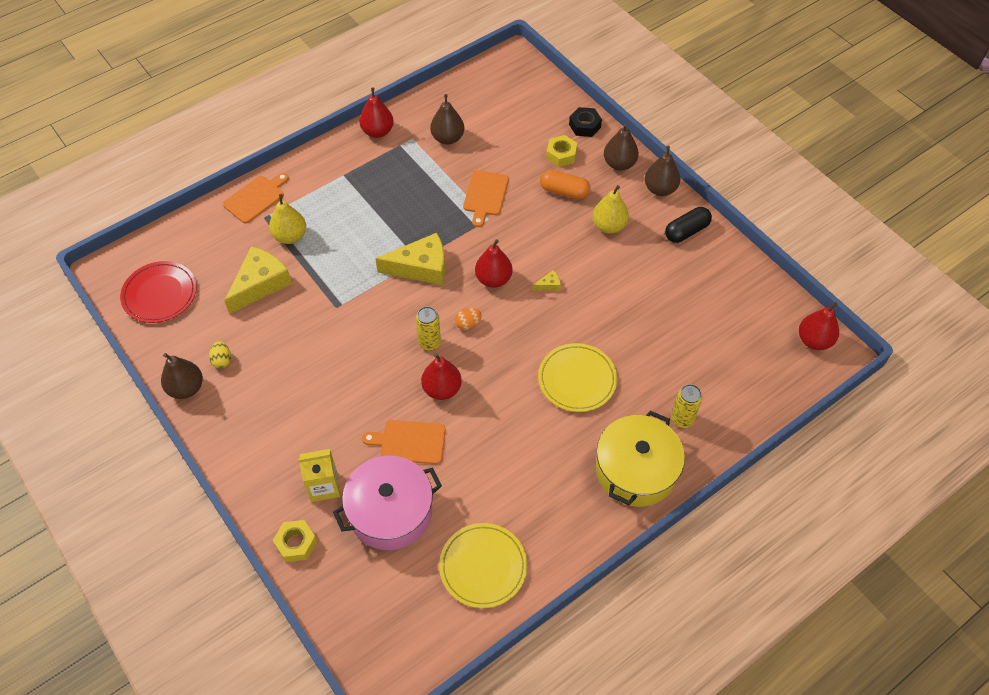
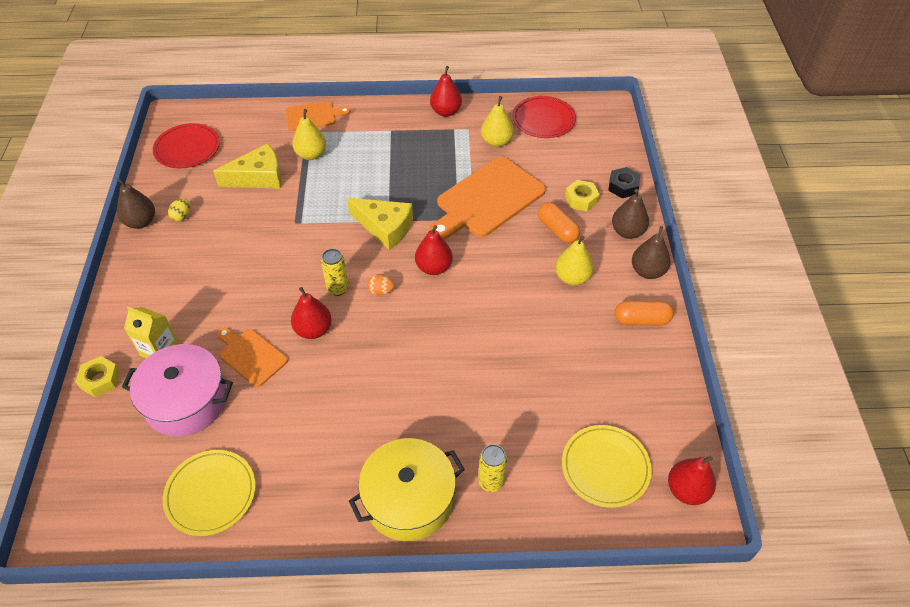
camera: 35 degrees right, 5 degrees down
brown pear [430,94,464,145] -> yellow pear [481,96,514,147]
orange cutting board [463,170,509,227] -> orange cutting board [429,157,546,240], size x1.84
yellow cheese [533,270,561,291] -> none
yellow plate [538,343,617,412] -> yellow plate moved to [562,425,652,508]
black capsule [665,207,712,243] -> orange capsule [615,301,674,325]
none -> red plate [512,96,576,138]

